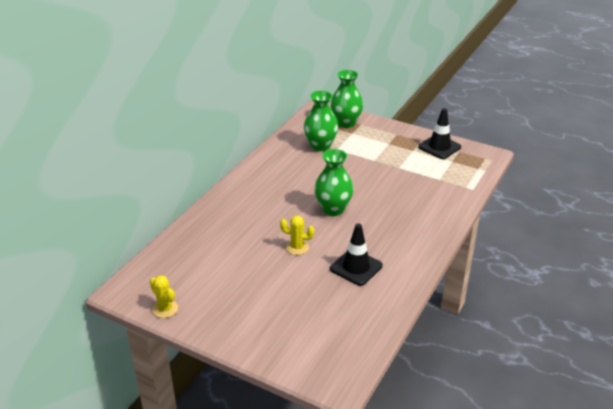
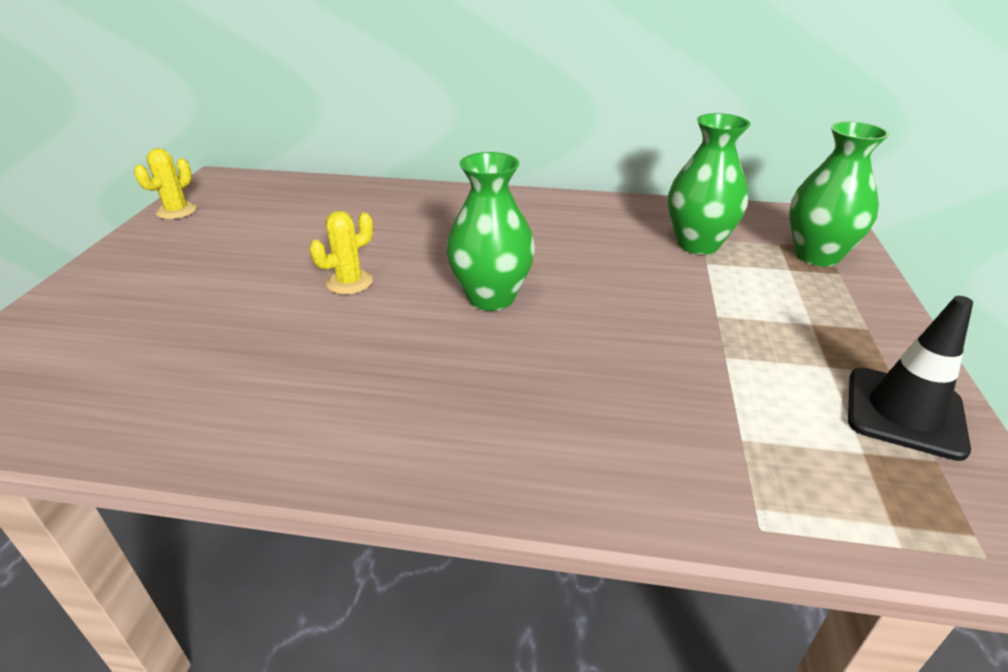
camera: 70 degrees right, 0 degrees up
yellow cactus [280,216,314,255] -> yellow cactus turned 60 degrees clockwise [309,211,373,294]
black traffic cone [330,223,383,286] -> none

